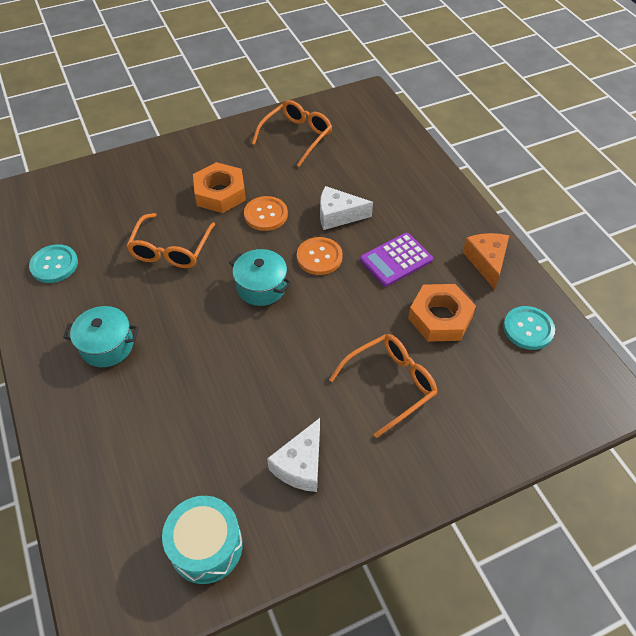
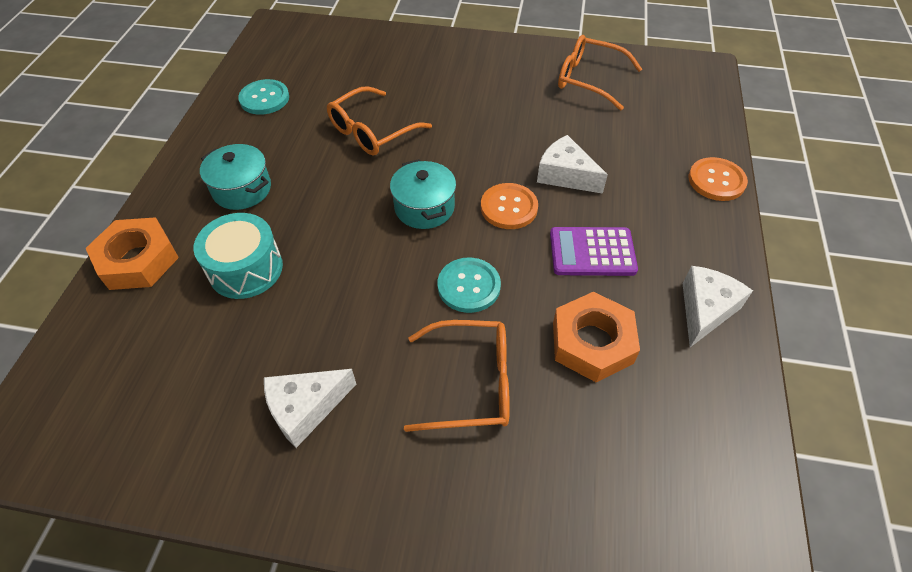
camera: 35 degrees right, 0 degrees up
turquoise drum [162,496,243,584] -> turquoise drum moved to [193,213,283,299]
orange nut [193,162,246,213] -> orange nut moved to [86,217,179,290]
orange button [244,196,288,231] -> orange button moved to [688,157,748,201]
orange glasses [252,100,332,167] -> orange glasses turned 135 degrees counterclockwise [558,35,642,111]
orange cheese [463,233,509,290] -> white cheese [683,266,753,347]
turquoise button [503,306,555,350] -> turquoise button moved to [438,258,501,313]

